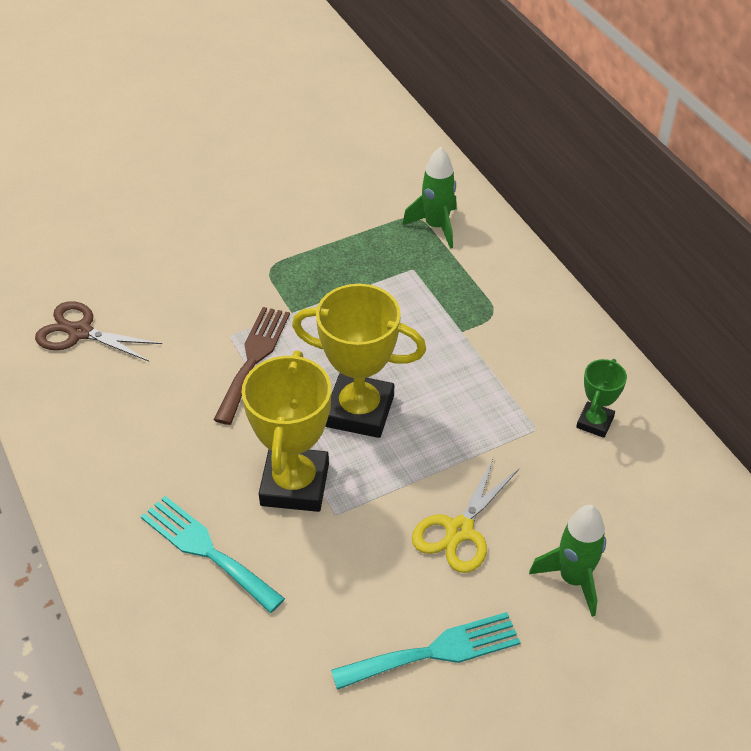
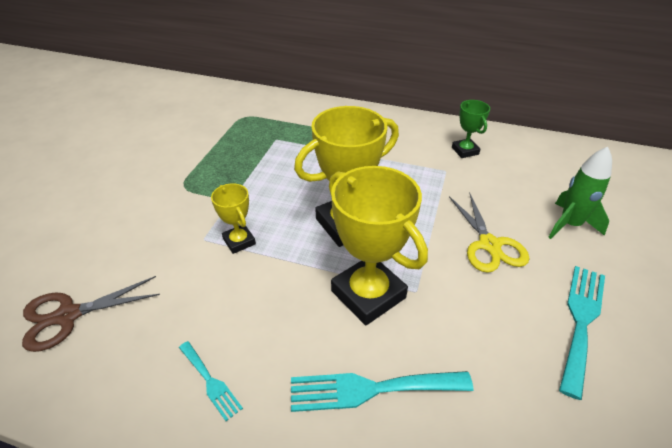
camera: 45 degrees left, 5 degrees down
brown fork [214,307,290,425] -> yellow trophy [211,183,256,254]
green rocket [402,147,457,249] -> none
none -> turquoise fork [179,341,243,421]

